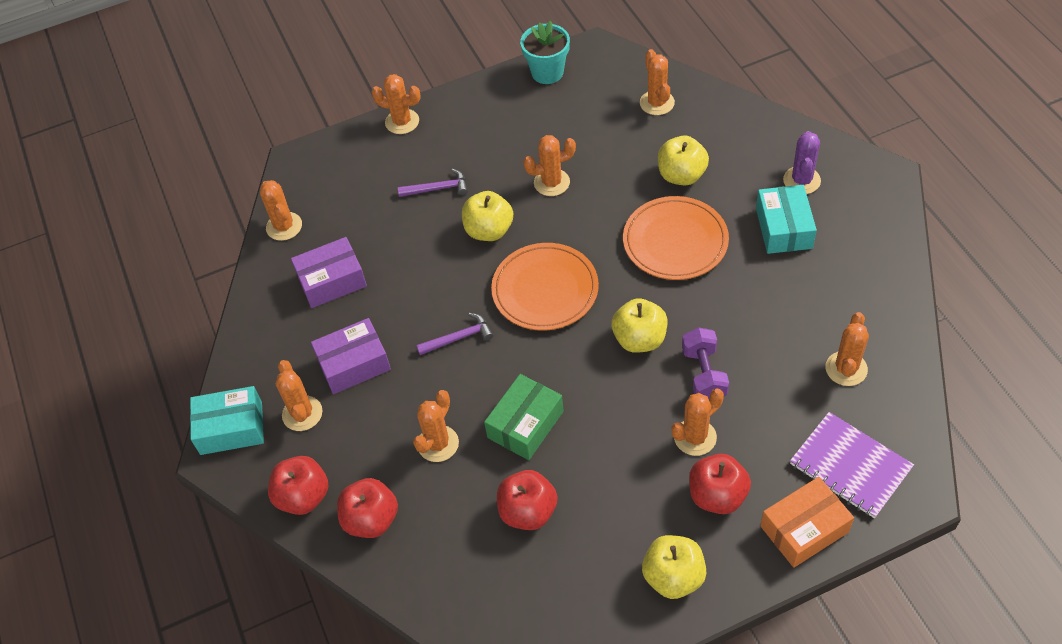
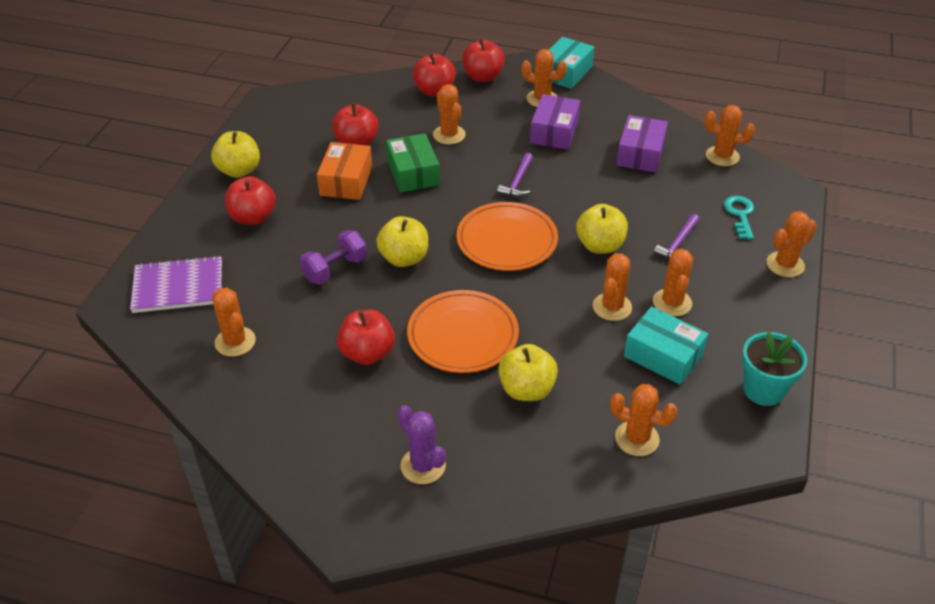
camera: 125 degrees right, 10 degrees down
orange cactus [671,389,724,456] -> orange cactus moved to [653,249,693,316]
purple dumbbell [682,327,729,399] -> purple dumbbell turned 75 degrees counterclockwise [300,230,367,285]
turquoise box [756,185,817,254] -> turquoise box moved to [624,306,708,385]
orange box [760,477,854,568] -> orange box moved to [317,142,372,200]
none -> red apple [337,309,395,365]
none -> turquoise key [724,196,754,240]

